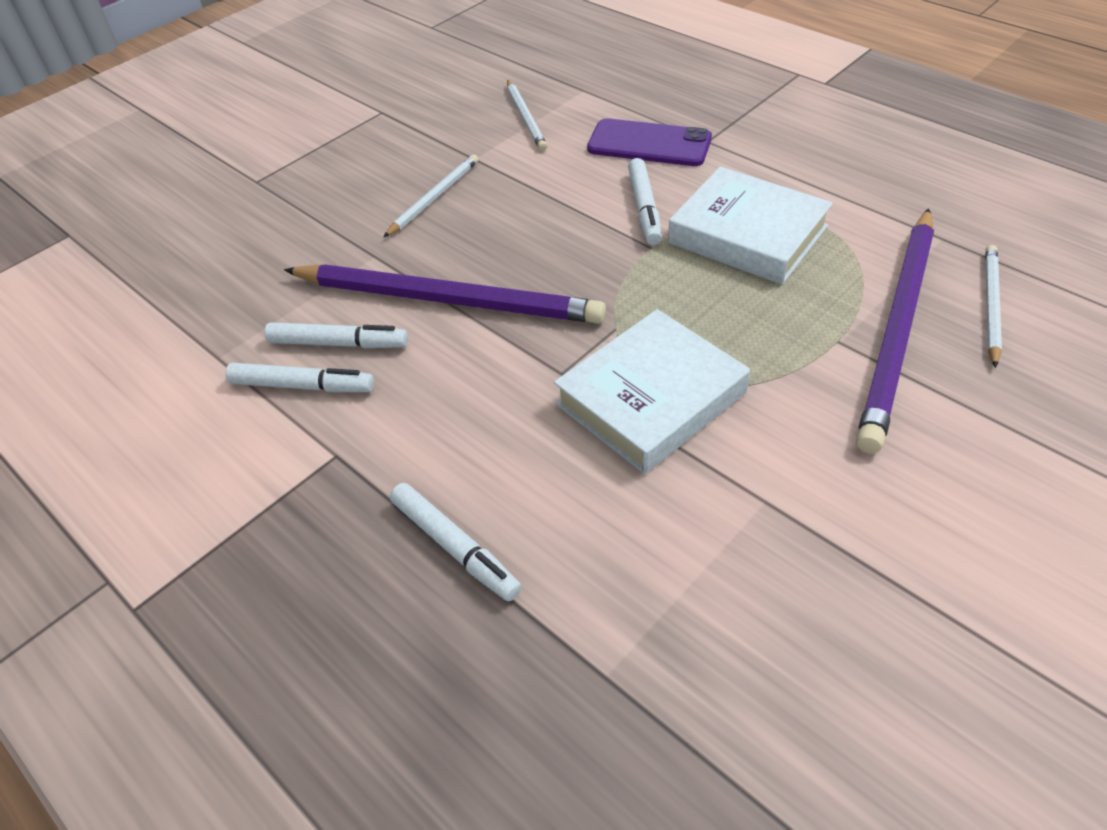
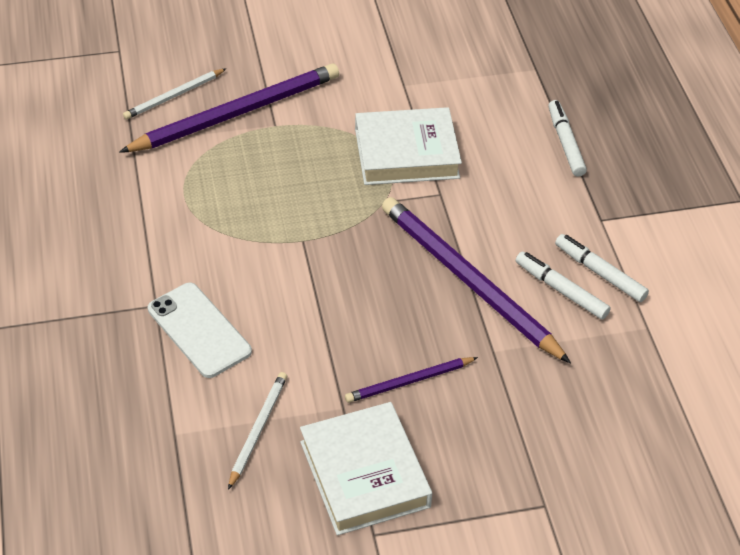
camera: 150 degrees left, 0 degrees up
white pencil [384,154,478,237] -> purple pencil [345,357,478,403]
purple phone [587,118,712,166] -> white phone [148,283,252,378]
white marker [628,158,662,245] -> none
white book [668,167,833,285] -> white book moved to [300,402,432,535]

